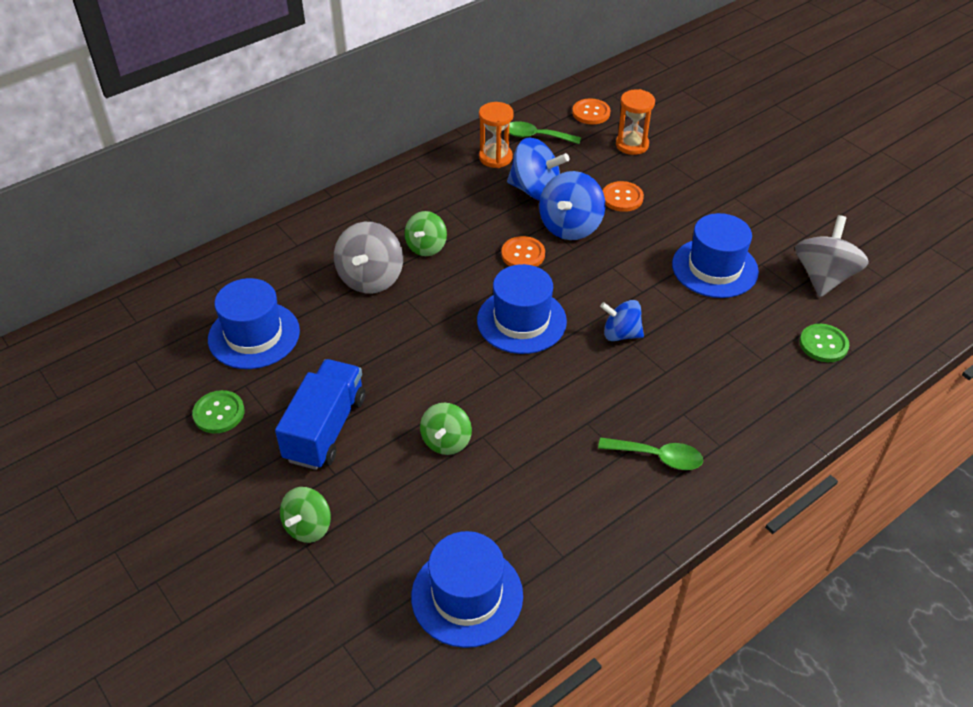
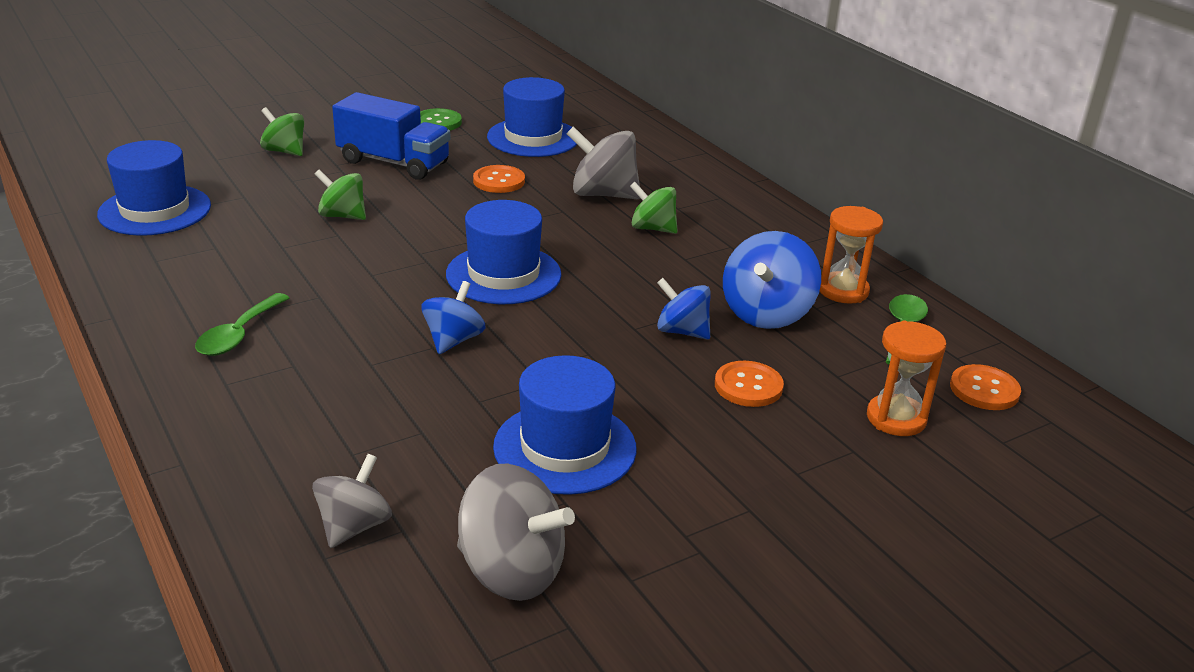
camera: 95 degrees right, 15 degrees down
orange button [501,236,545,267] -> orange button moved to [473,165,525,193]
blue spinning top [539,171,605,240] -> blue spinning top [657,278,711,340], size x0.65
green button [799,324,849,362] -> grey spinning top [312,454,392,548]

